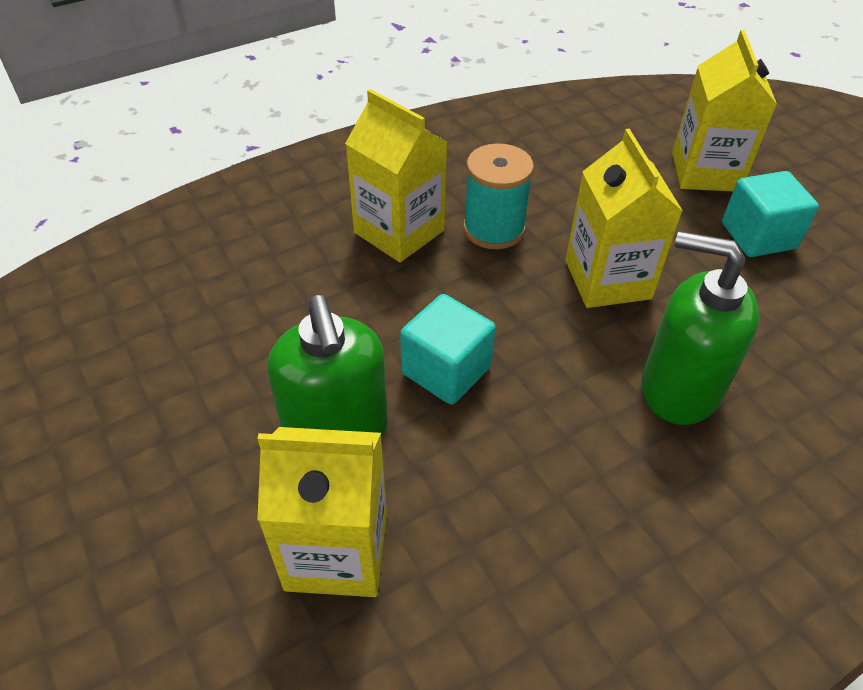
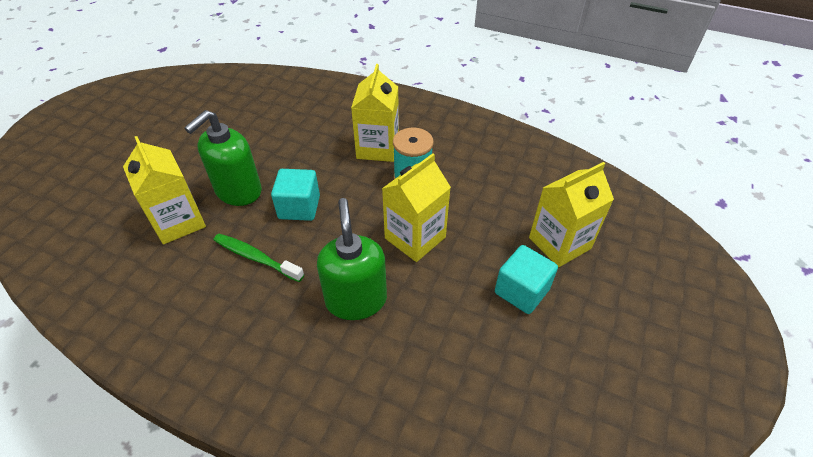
camera: 55 degrees right, 0 degrees up
none -> green toothbrush [214,234,304,282]

